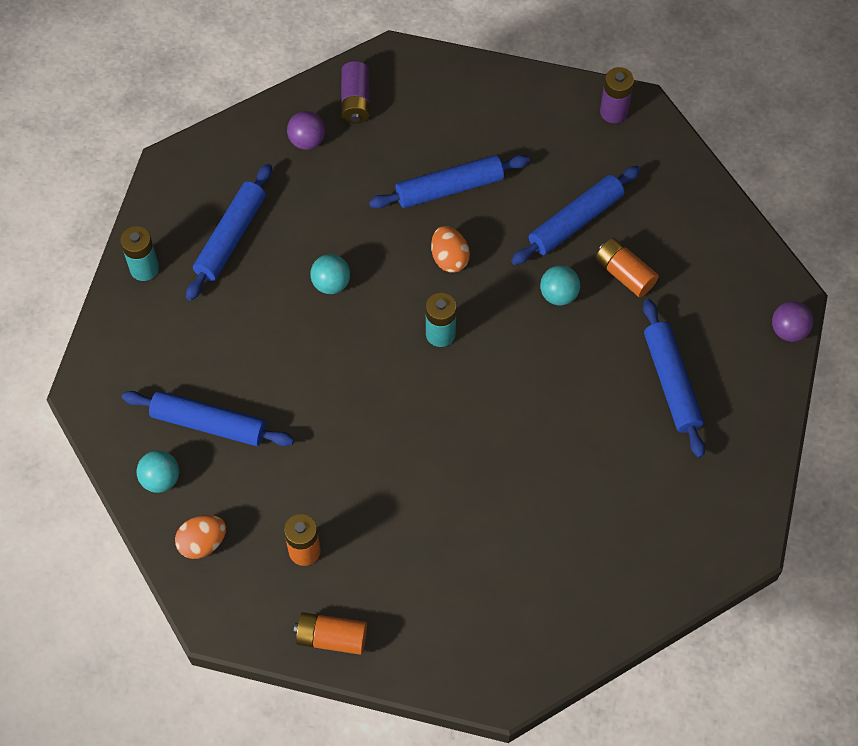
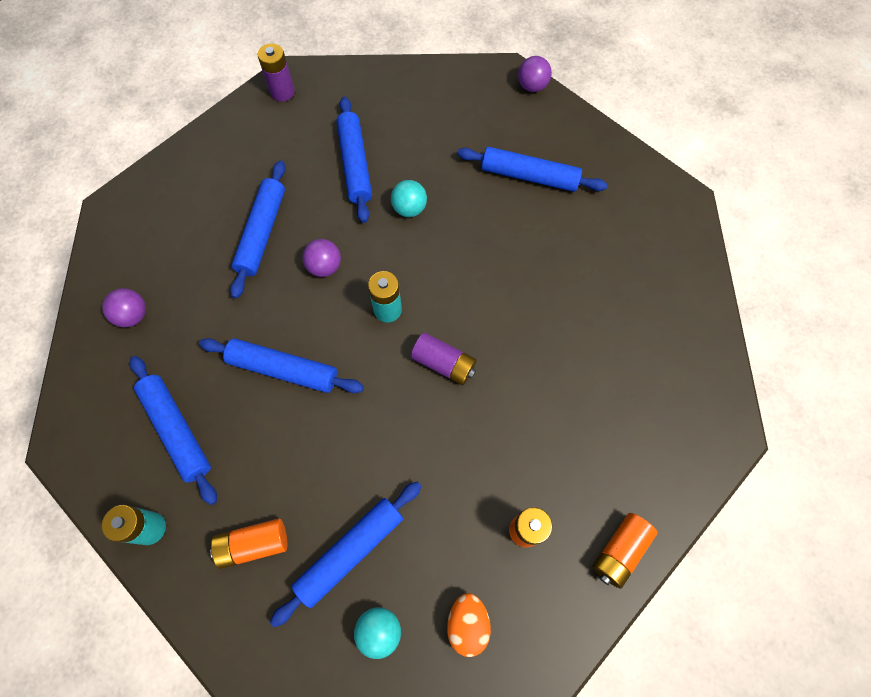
camera: 60 degrees left, 5 degrees up
turquoise ball [310,254,350,294] -> blue rolling pin [199,338,364,393]
purple battery [341,61,369,124] -> purple battery moved to [411,332,477,385]
orange egg [431,226,470,273] -> purple ball [302,239,341,277]
orange battery [595,238,659,297] -> orange battery moved to [210,518,288,569]

